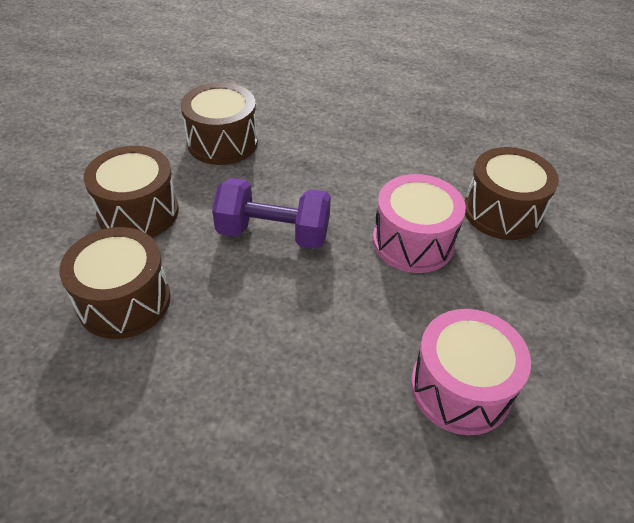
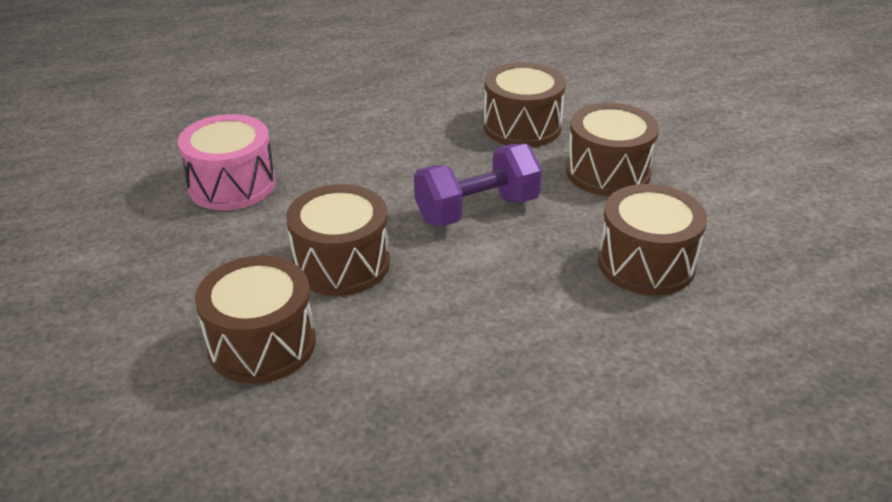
camera: 145 degrees right, 10 degrees down
pink drum [373,174,466,273] -> brown drum [286,184,390,296]

